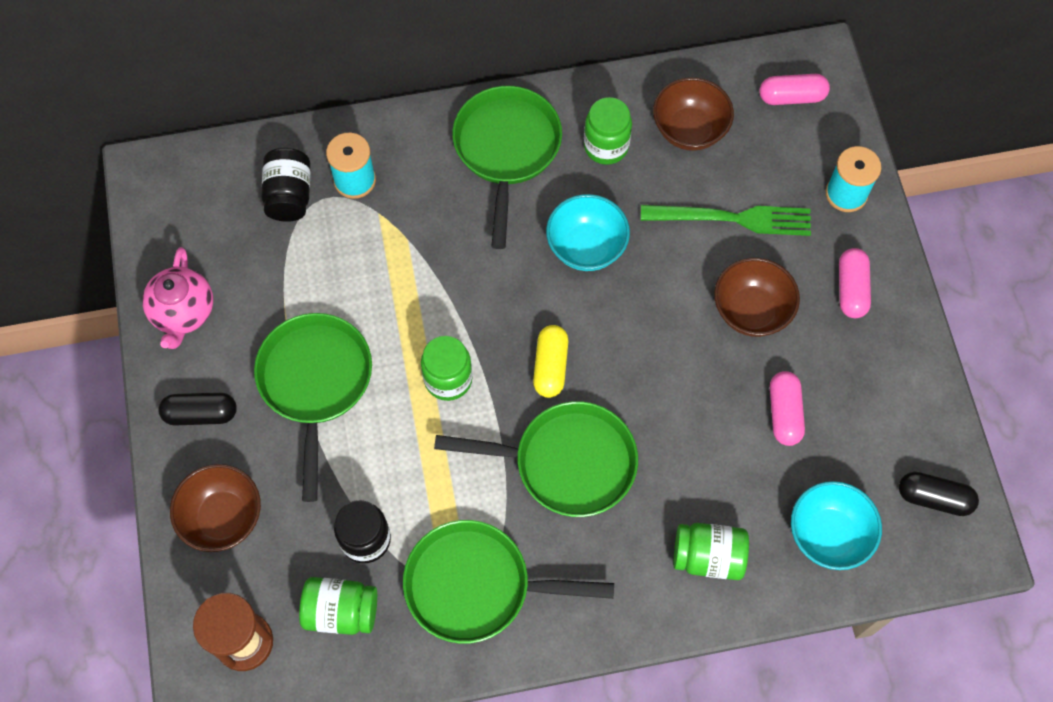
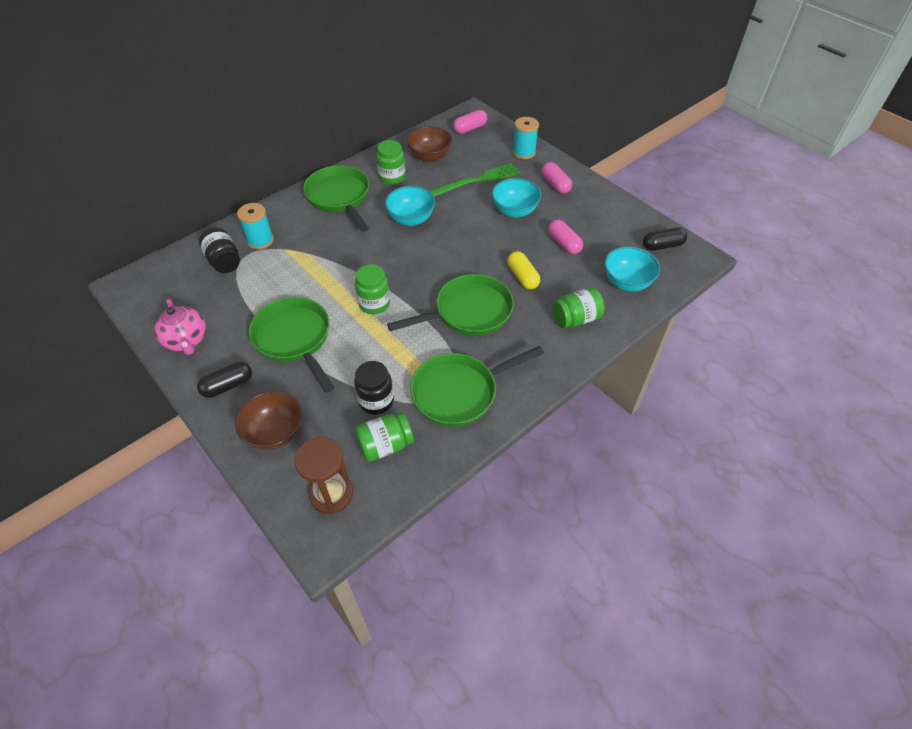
camera: 30 degrees left, 15 degrees down
yellow capsule [533,325,568,398] -> yellow capsule moved to [508,251,540,289]
brown bowl [714,258,800,337] -> turquoise bowl [492,178,542,218]

